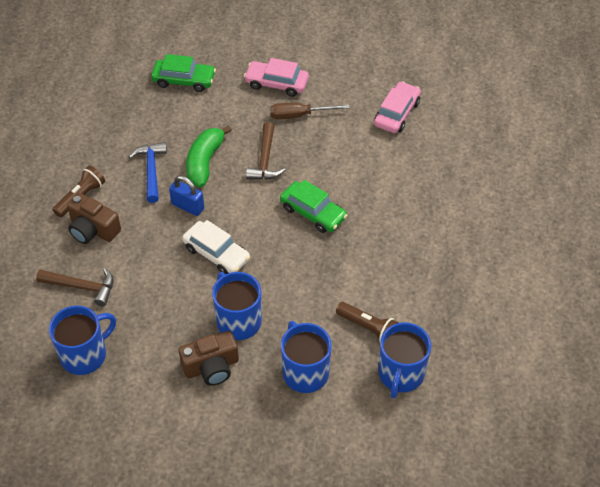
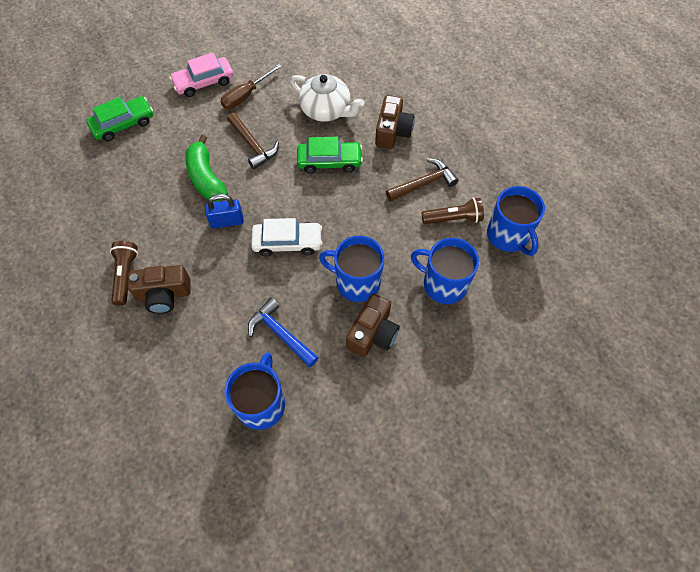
camera: 40 degrees left, 10 degrees up
brown hammer [36,268,113,307] -> brown hammer moved to [386,158,458,201]
blue hammer [128,142,167,203] -> blue hammer moved to [248,298,319,367]
pink car [374,81,421,133] -> none
none -> white teapot [290,74,365,122]
none -> brown camera [375,95,414,149]

